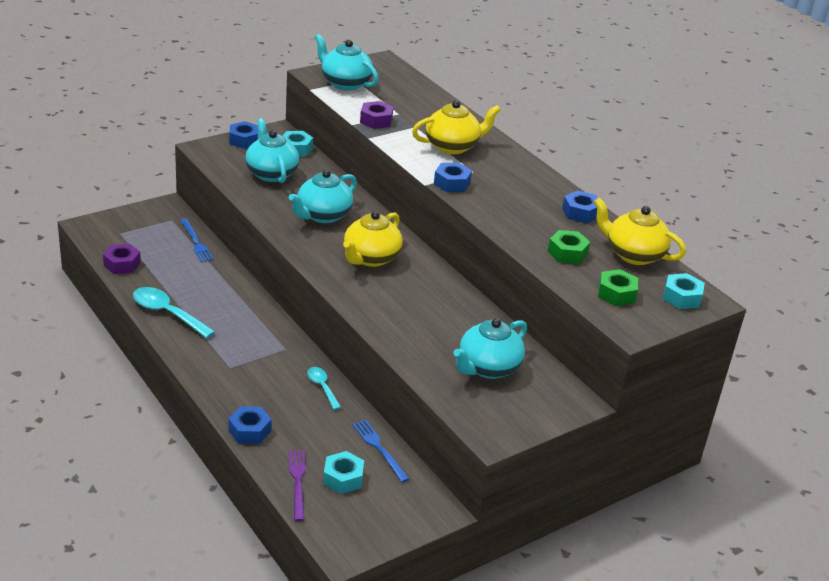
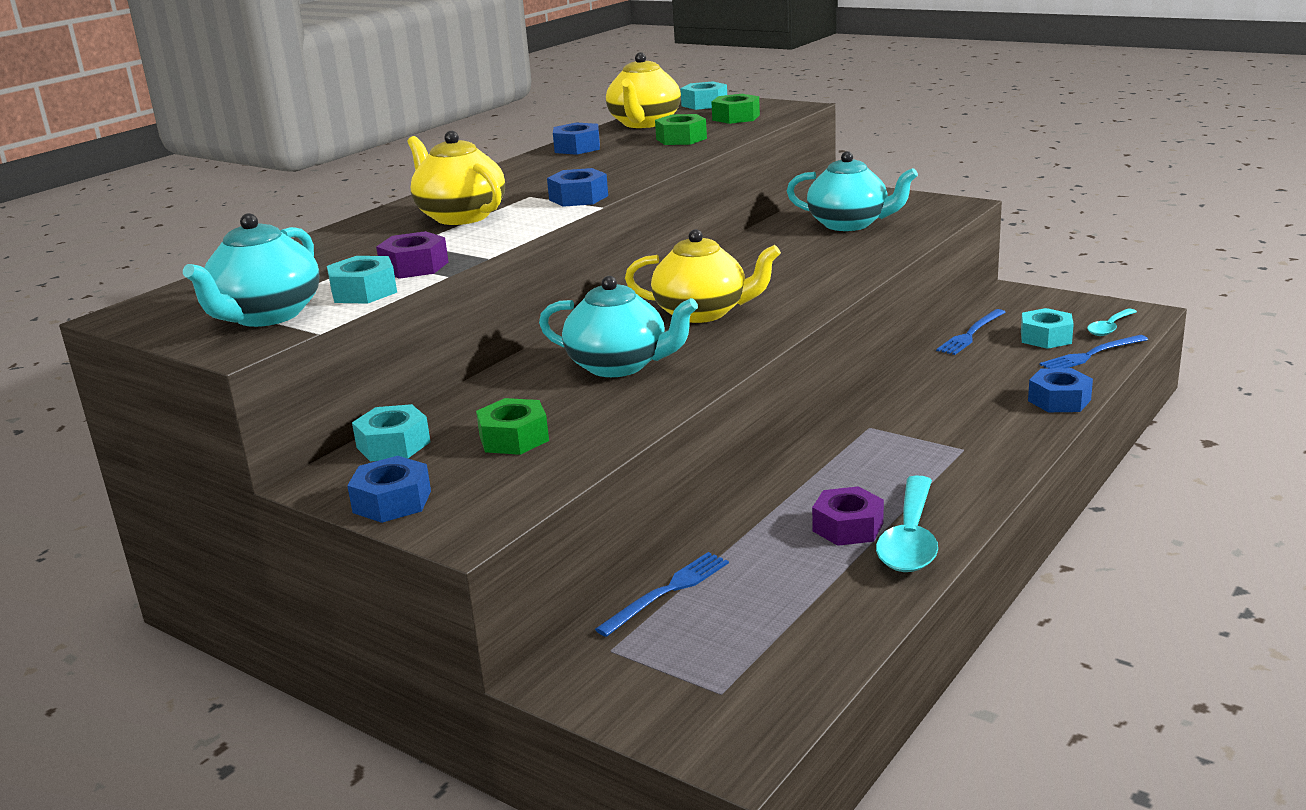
camera: 105 degrees left, 10 degrees down
purple nut [103,244,141,274] -> purple nut moved to [812,486,884,546]
turquoise teapot [245,118,299,183] -> green nut [476,398,549,455]
purple fork [289,450,306,521] -> blue fork [1040,335,1148,368]
turquoise spoon [307,367,341,410] -> turquoise spoon moved to [1087,309,1137,336]
none -> turquoise nut [327,256,397,304]

